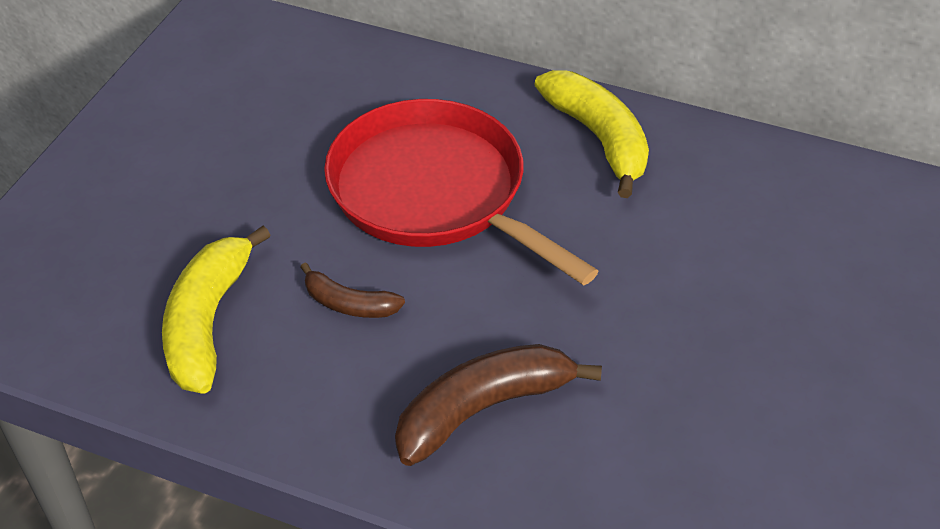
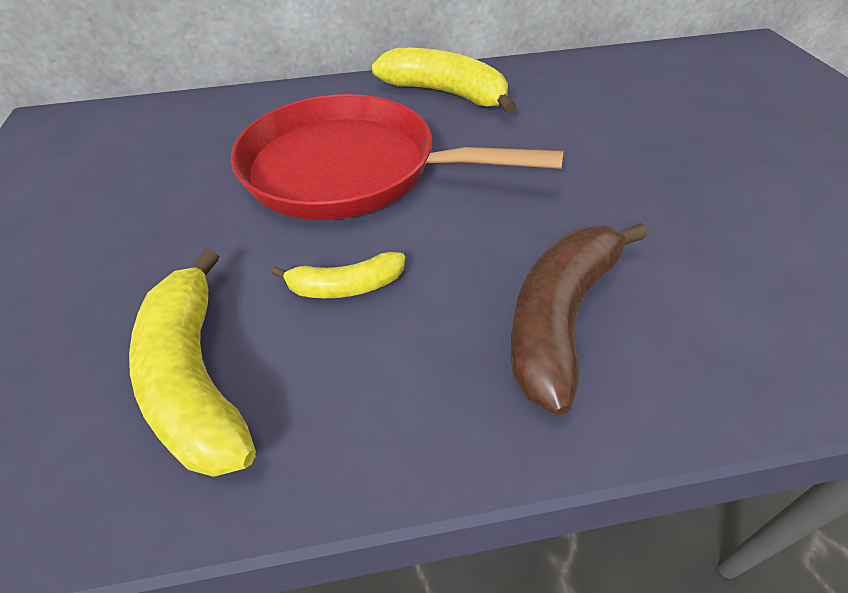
camera: 30 degrees left, 0 degrees up
brown banana [301,262,405,318] -> yellow banana [271,252,405,298]

